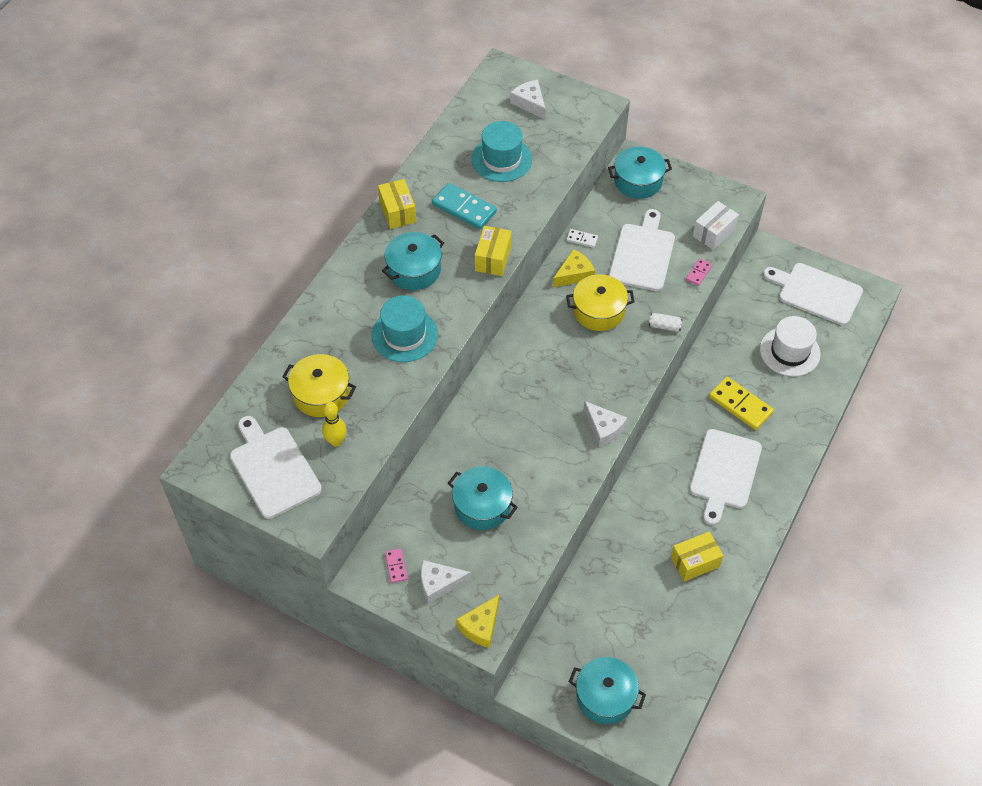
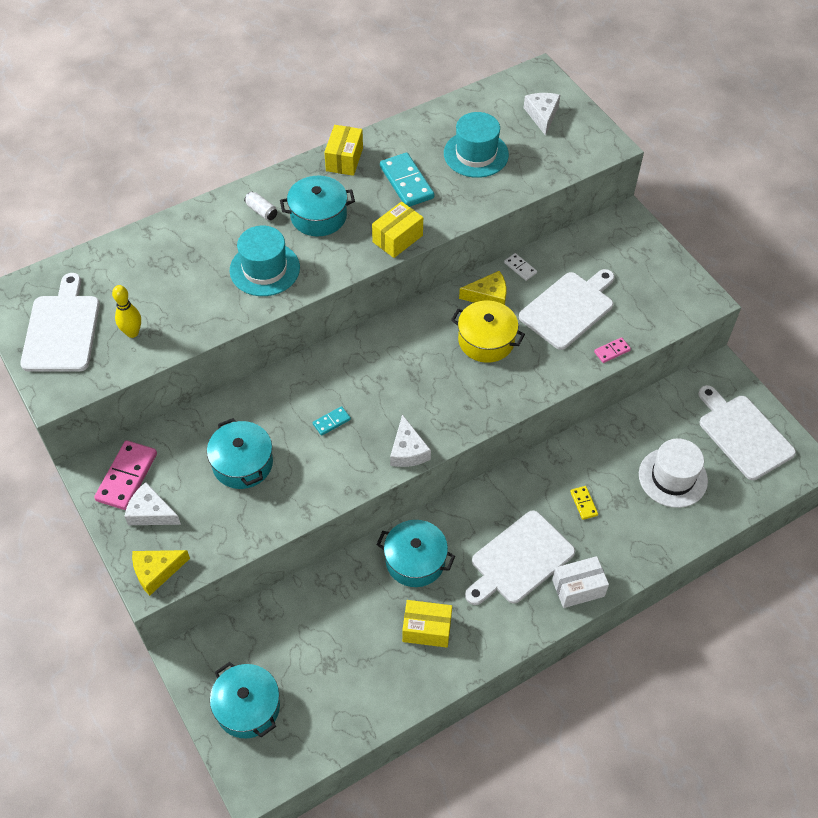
camera: 30 degrees right, 0 degrees up
yellow pot [282,354,356,417] -> none
pink domino [385,548,408,583] -> pink domino [94,440,157,510], size x1.96
turquoise pot [608,147,672,199] -> turquoise pot moved to [376,520,455,587]
white can [649,313,683,332] -> white can moved to [244,191,277,220]
white box [693,201,739,250] -> white box moved to [552,556,609,608]
yellow domino [709,377,774,430] -> yellow domino [570,486,598,520], size x0.51
none -> turquoise domino [313,406,351,436]

